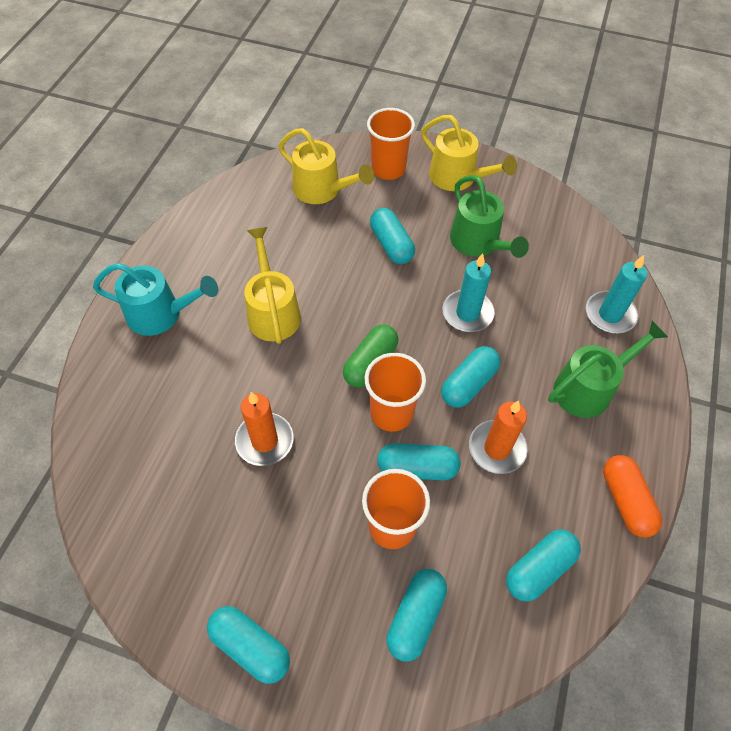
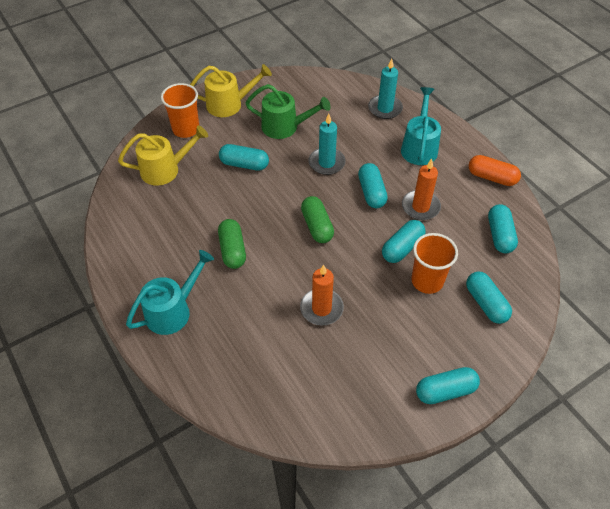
camera: 50 degrees left, 5 degrees down
yellow watering can [244,227,301,344] -> green capsule [218,219,246,269]
orange cup [364,353,426,432] -> none
green watering can [548,321,668,418] -> turquoise watering can [401,87,441,165]

